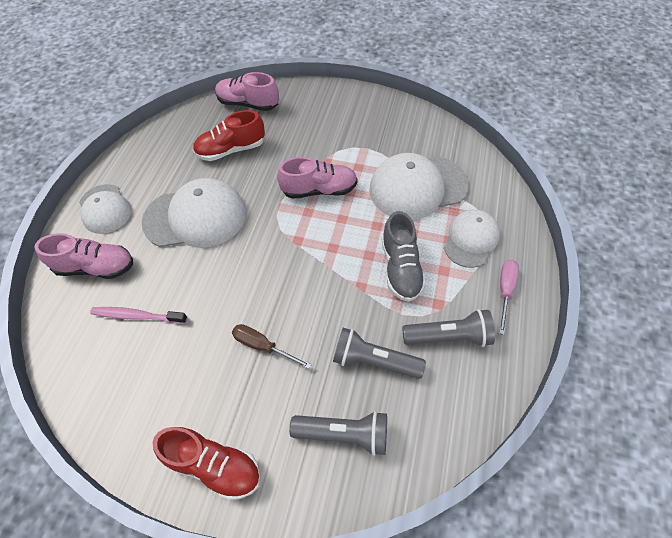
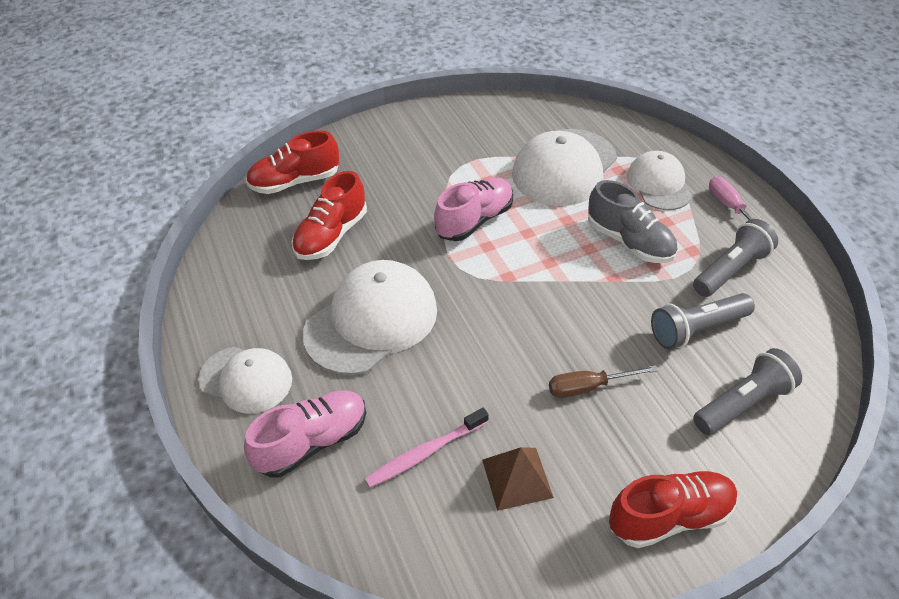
camera: 40 degrees left, 10 degrees down
pink shoe [215,72,279,111] -> red shoe [246,130,339,194]
none -> brown pyramid [482,447,554,511]

